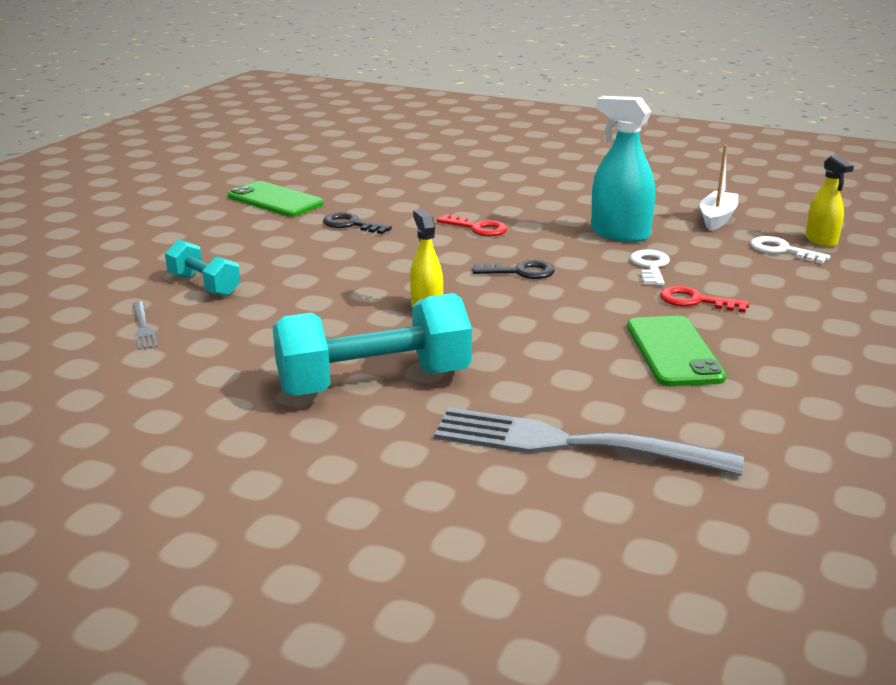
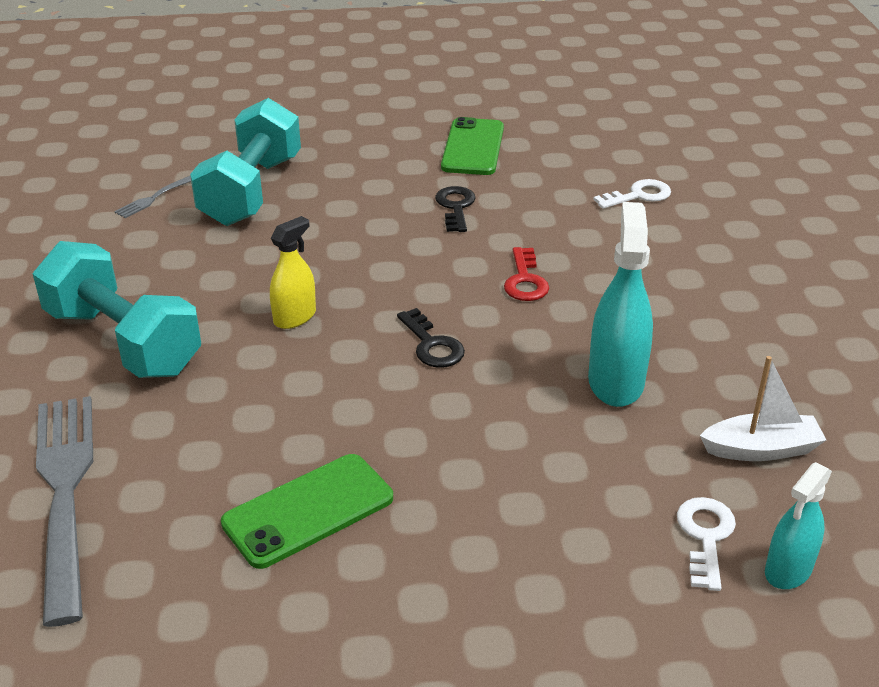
camera: 60 degrees right, 10 degrees up
turquoise dumbbell [165,240,240,296] -> turquoise dumbbell [190,98,301,226], size x1.85
white key [630,249,670,285] -> white key moved to [593,179,671,209]
red key [660,286,749,313] -> none
yellow spray bottle [805,155,854,247] -> turquoise spray bottle [765,462,832,589]

